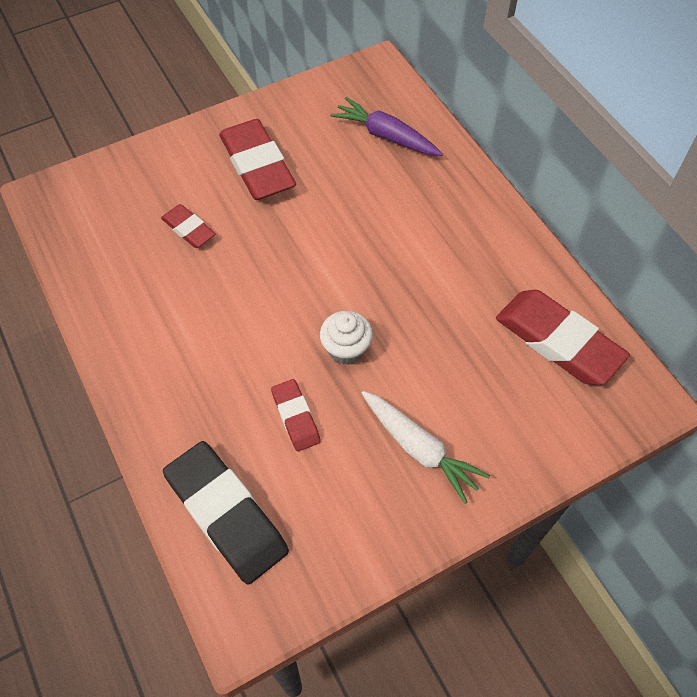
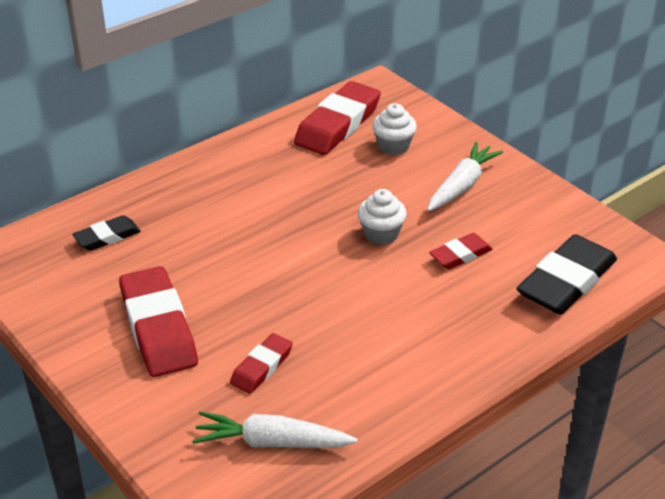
camera: 100 degrees left, 20 degrees down
red eraser [219,119,296,200] -> red eraser turned 75 degrees counterclockwise [119,266,198,377]
purple carrot [330,97,443,156] -> black eraser [73,215,141,251]
none -> white carrot [192,411,357,448]
none -> white cupcake [372,103,417,155]

